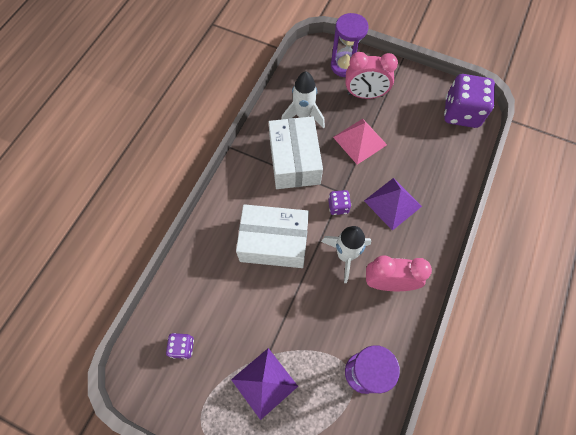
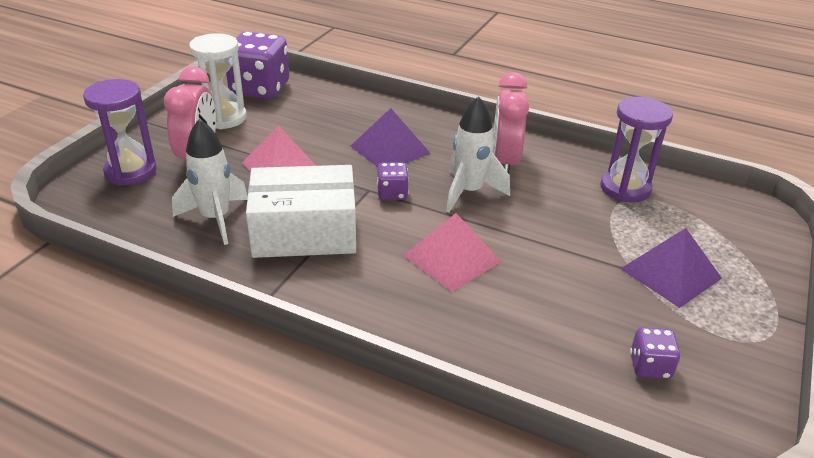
camera: 90 degrees left, 30 degrees down
white box [236,204,309,268] -> pink pyramid [403,213,502,292]
none -> white hourglass [189,33,247,129]

